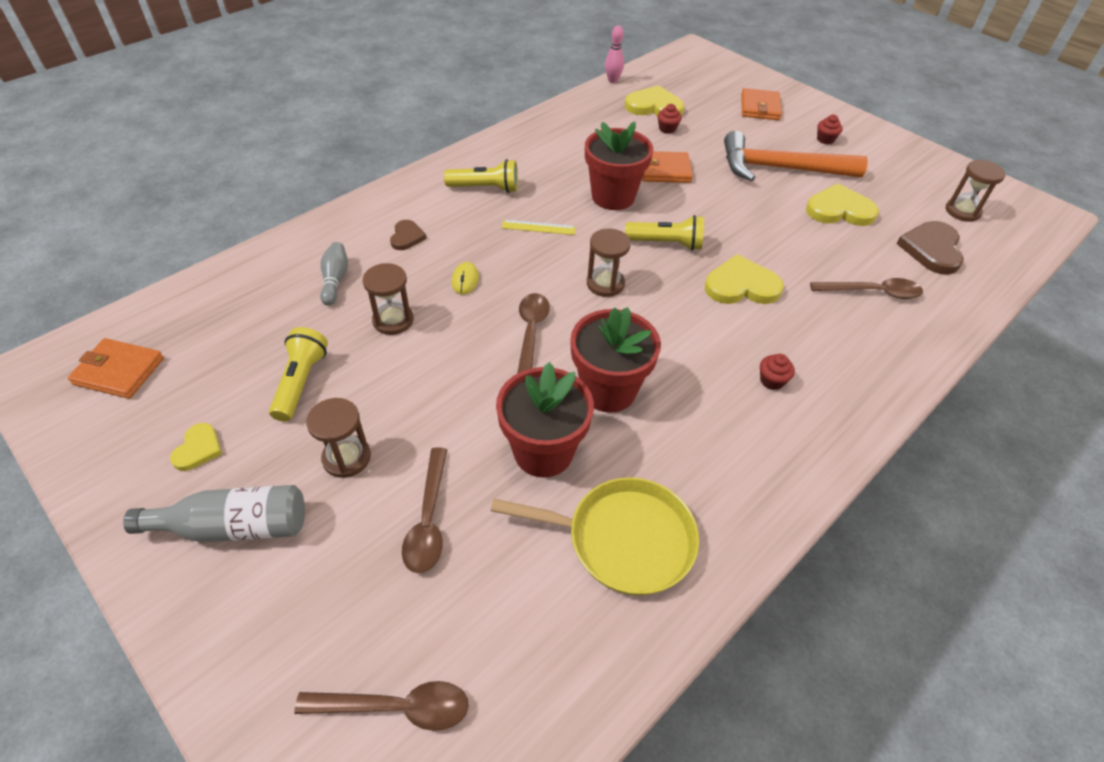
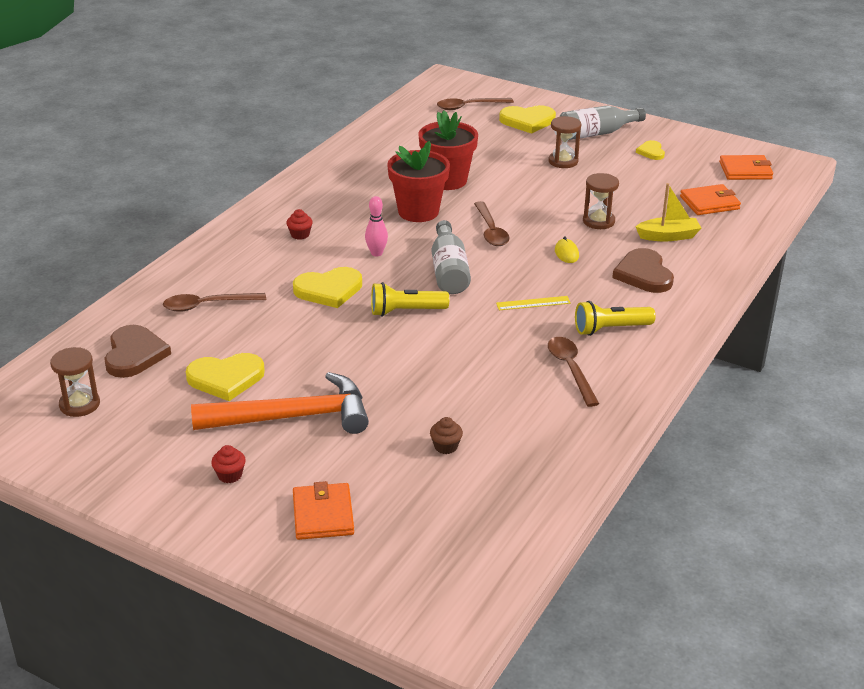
camera: 165 degrees right, 15 degrees down
yellow flashlight [269,327,328,422] -> none
grey bowling pin [320,242,348,306] -> yellow boat [635,183,701,241]
brown heart [390,220,427,250] -> brown heart [612,248,674,293], size x1.77
brown spoon [402,447,447,573] -> brown spoon moved to [548,337,599,407]
yellow pan [491,477,699,595] -> none
red flower pot [585,122,653,210] -> none
brown hourglass [587,228,631,297] -> grey bottle [432,220,471,294]
pink bowling pin [605,26,624,83] -> pink bowling pin moved to [365,196,388,256]
yellow heart [625,85,684,116] -> yellow heart moved to [499,105,556,134]
orange wallet [642,151,693,183] -> orange wallet moved to [680,184,741,215]
red cupcake [657,104,682,134] -> brown cupcake [430,417,463,454]

